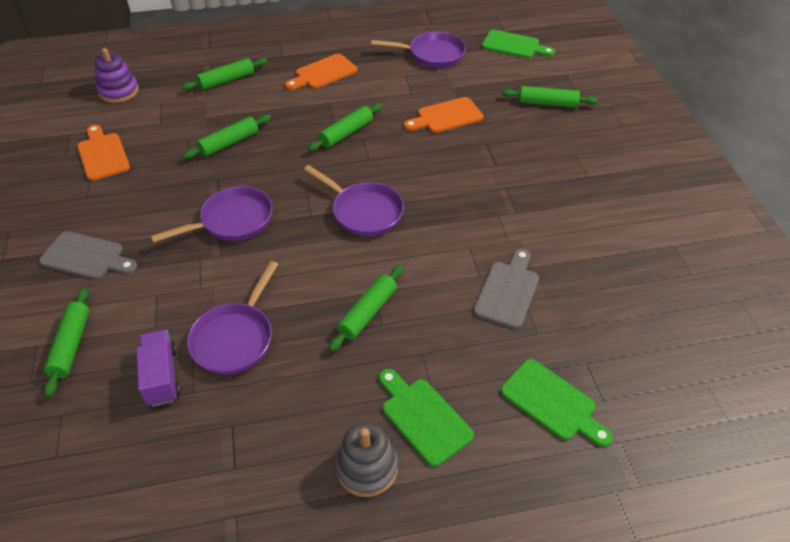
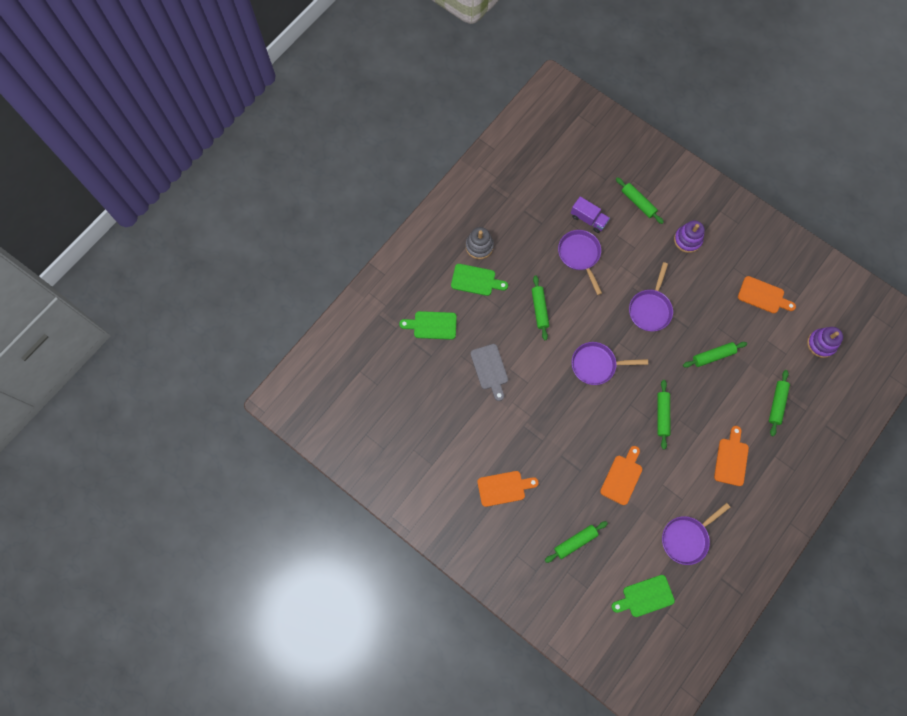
camera: 140 degrees right, 25 degrees up
grey cutting board [39,231,137,280] -> purple stacking toy [674,220,705,253]
green rolling pin [182,115,271,159] -> green rolling pin turned 60 degrees clockwise [683,342,747,368]
none -> orange cutting board [477,471,539,507]

